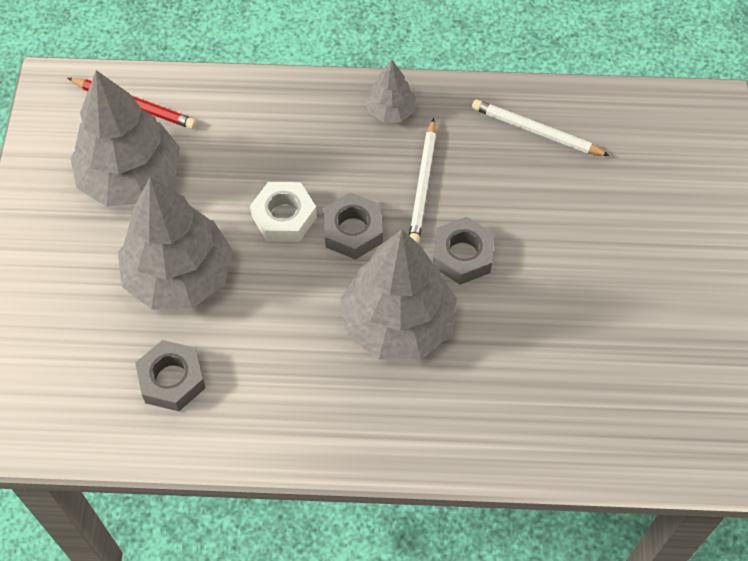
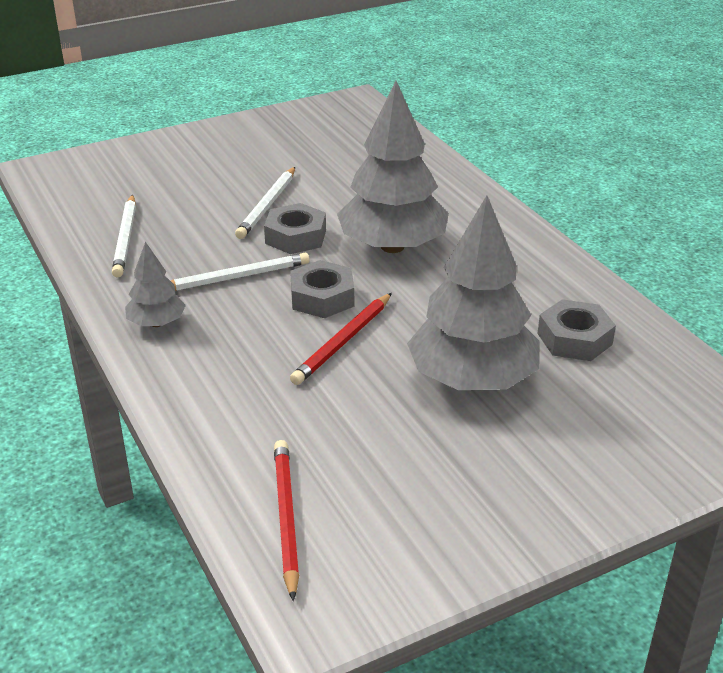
camera: 120 degrees left, 25 degrees down
grey tree [70,70,180,207] -> none
white nut [250,182,317,242] -> red pencil [290,293,392,385]
none -> white pencil [235,167,295,239]

